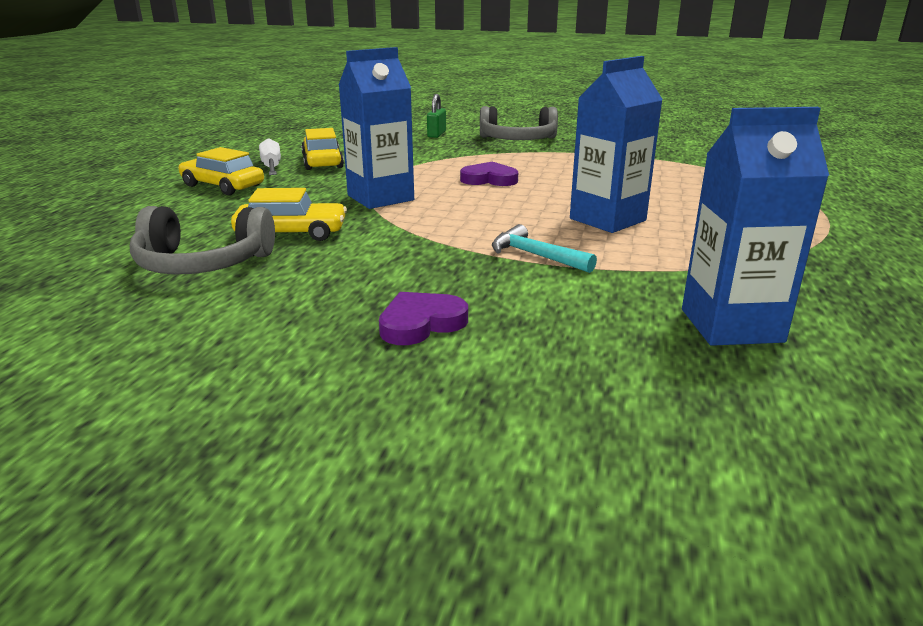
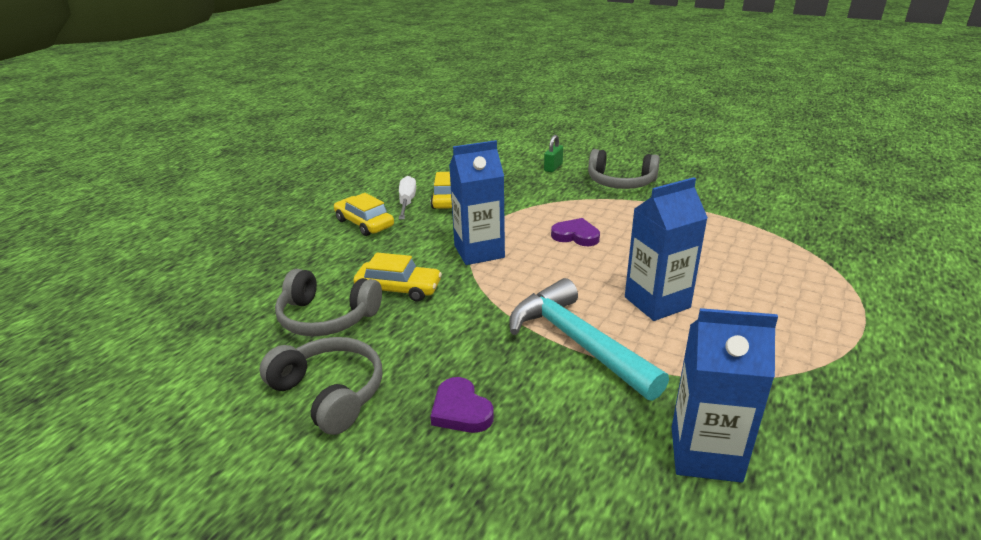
camera: 15 degrees right, 5 degrees up
purple heart [379,292,468,345] -> purple heart turned 105 degrees counterclockwise [430,377,494,433]
turquoise hammer [492,224,597,273] -> turquoise hammer [509,278,669,401], size x1.97
none -> grey headphones [259,337,382,435]

